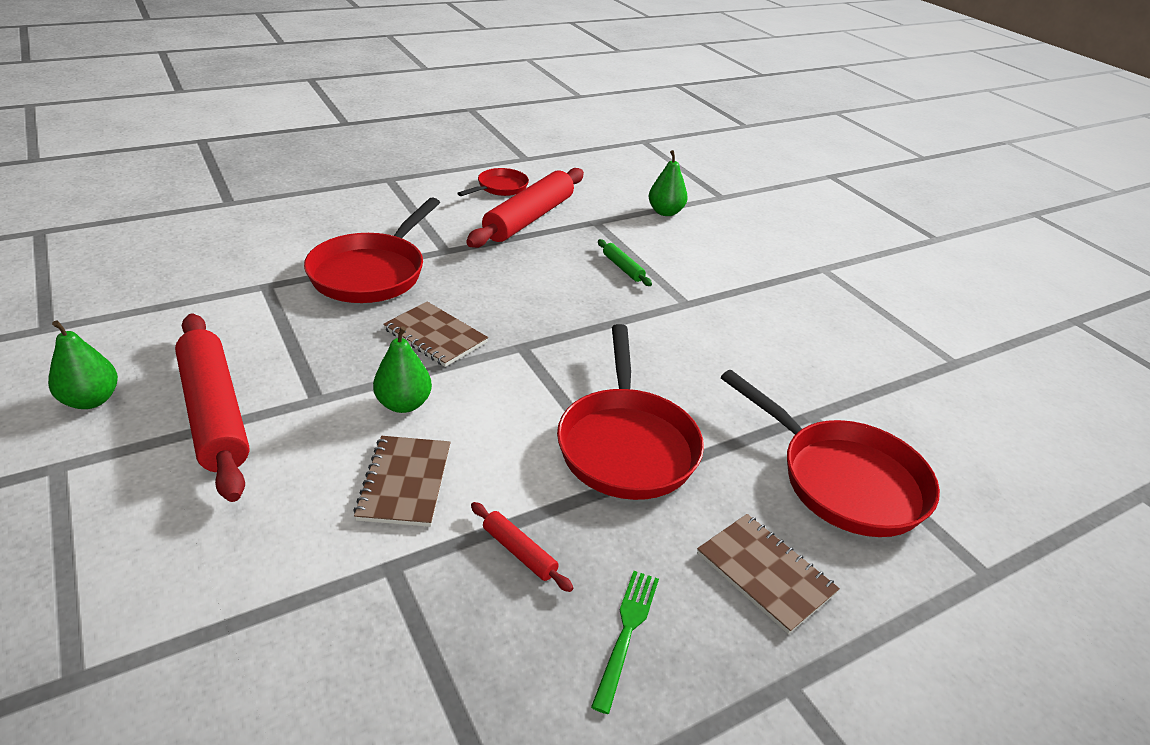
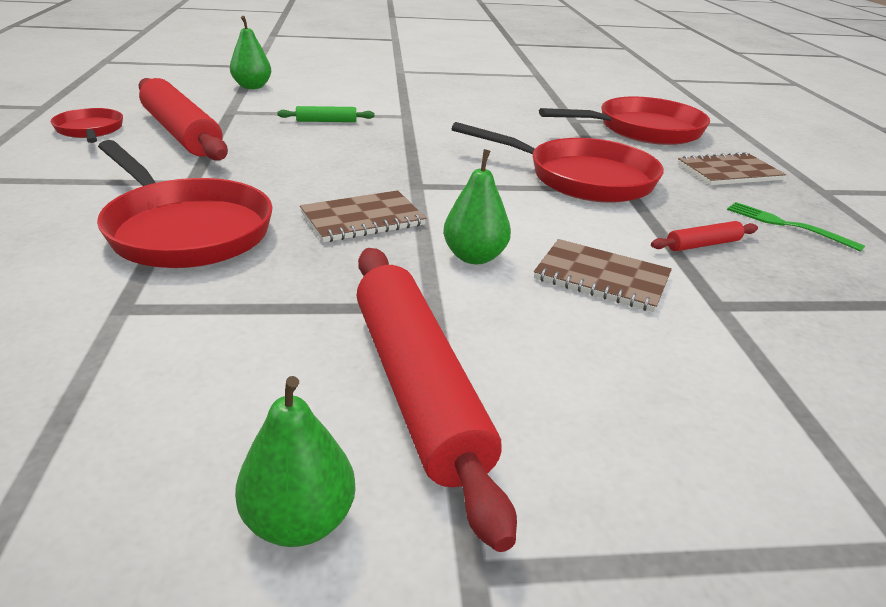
camera: 65 degrees left, 5 degrees down
red rolling pin [175,314,250,502] -> red rolling pin turned 75 degrees clockwise [357,248,517,552]

